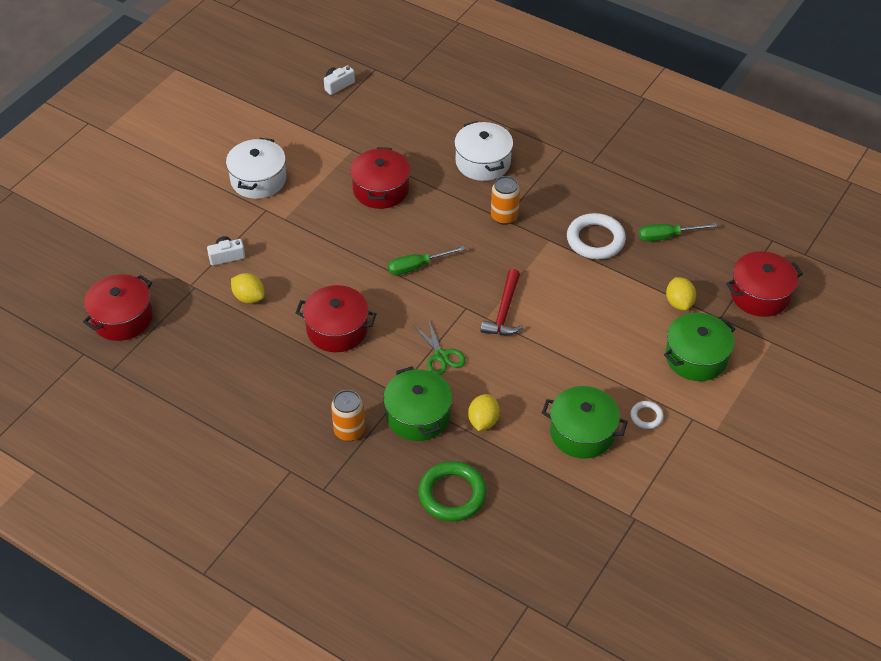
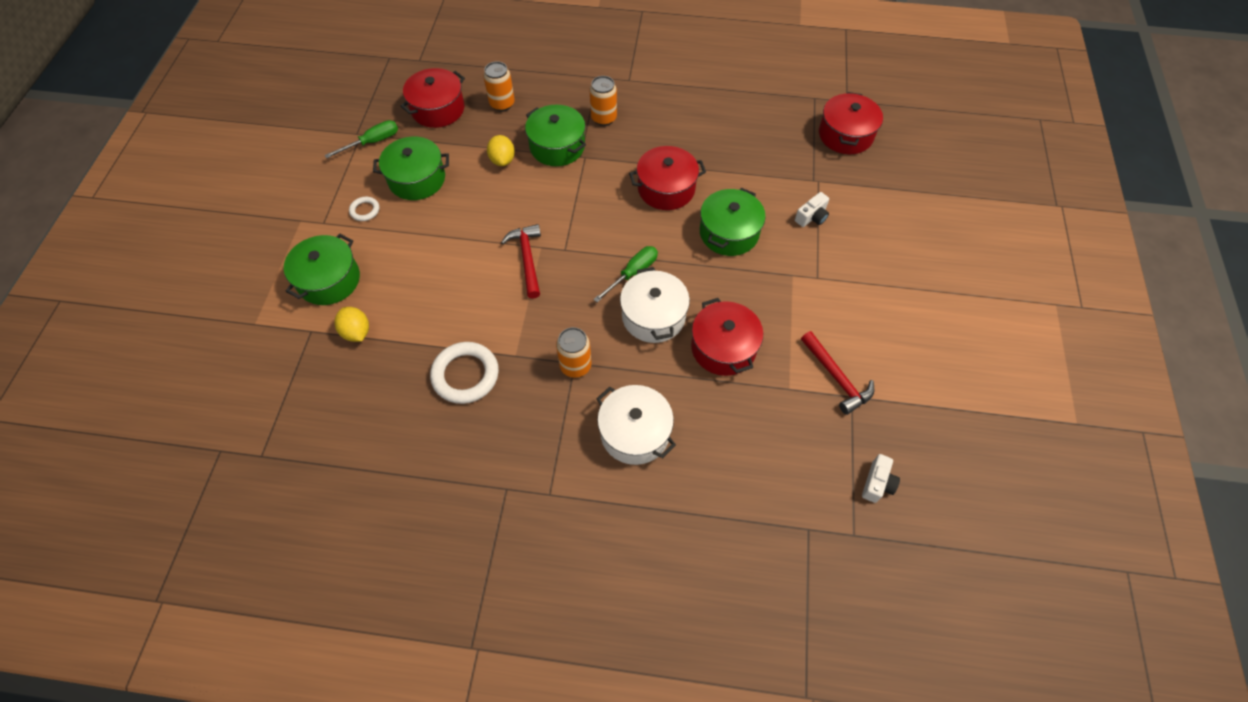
camera: 155 degrees right, 10 degrees up
white pot [226,138,286,199] -> white pot moved to [620,267,690,343]
yellow lemon [231,273,265,303] -> none
green scissors [413,319,466,375] -> none
green ring [418,461,487,521] -> orange can [483,61,515,111]
green screwdriver [639,223,717,242] -> green screwdriver moved to [324,120,398,158]
red pot [726,251,803,317] -> red pot moved to [400,68,465,128]
none -> green pot [700,188,766,256]
none -> red hammer [801,331,874,415]

